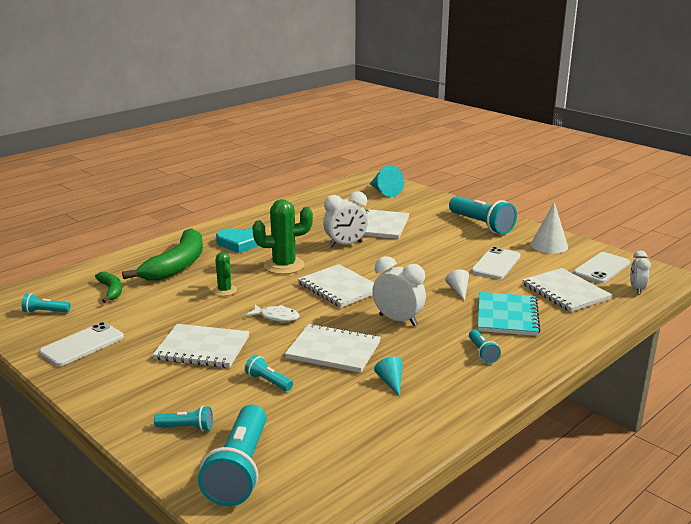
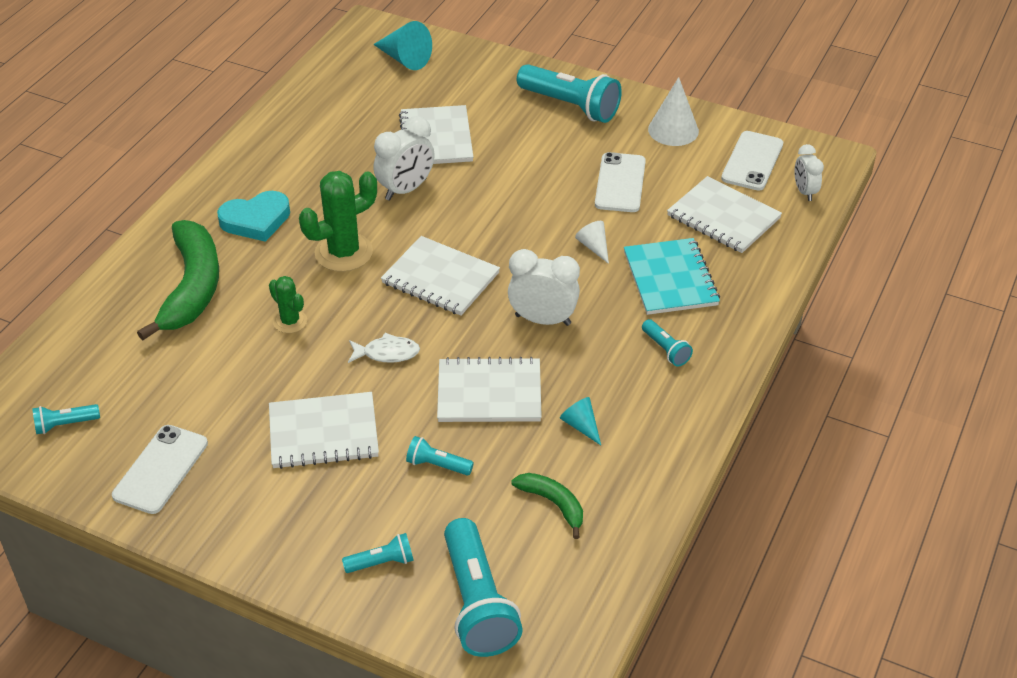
camera: 20 degrees left, 20 degrees up
green banana [95,272,122,303] -> green banana moved to [511,473,583,539]

